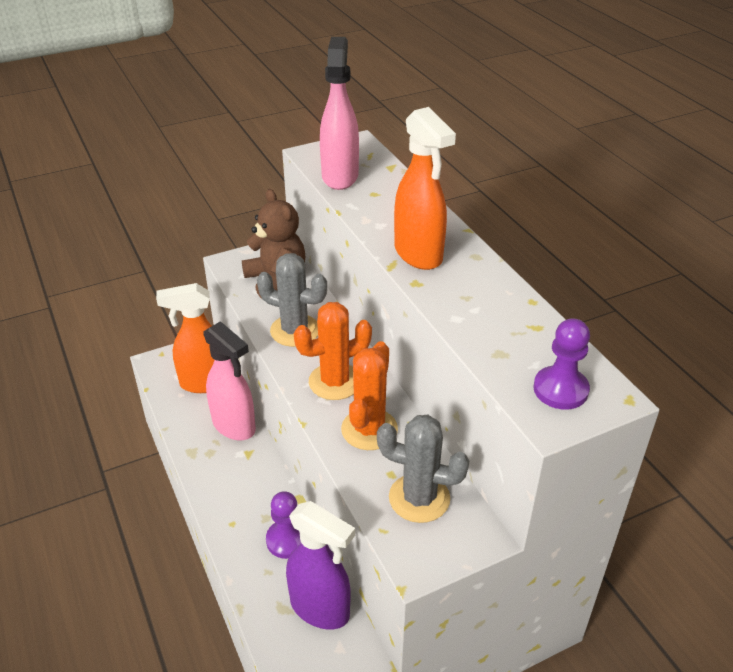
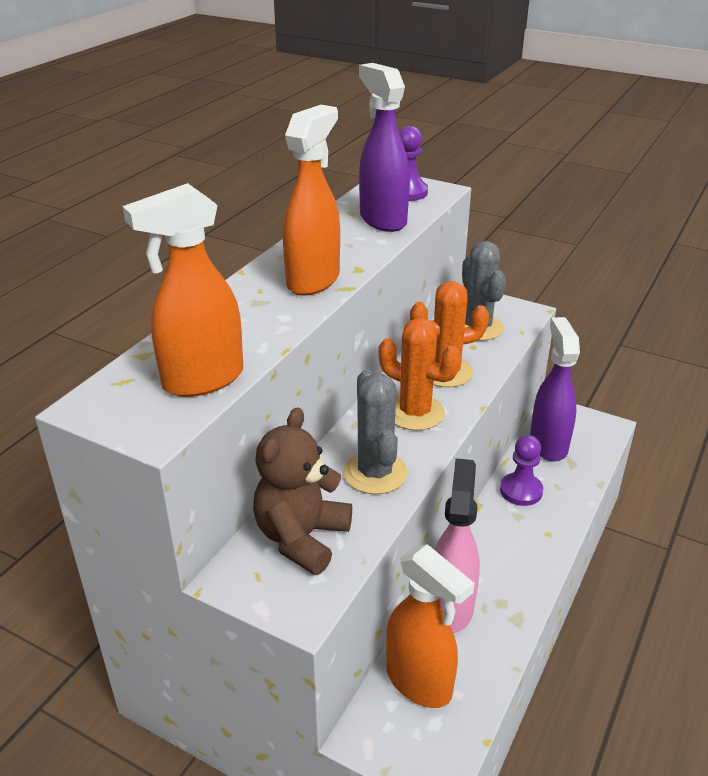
camera: 125 degrees left, 5 degrees down
pink spray bottle [320,37,359,190] -> orange spray bottle [123,183,243,397]
none -> purple spray bottle [359,63,410,232]

